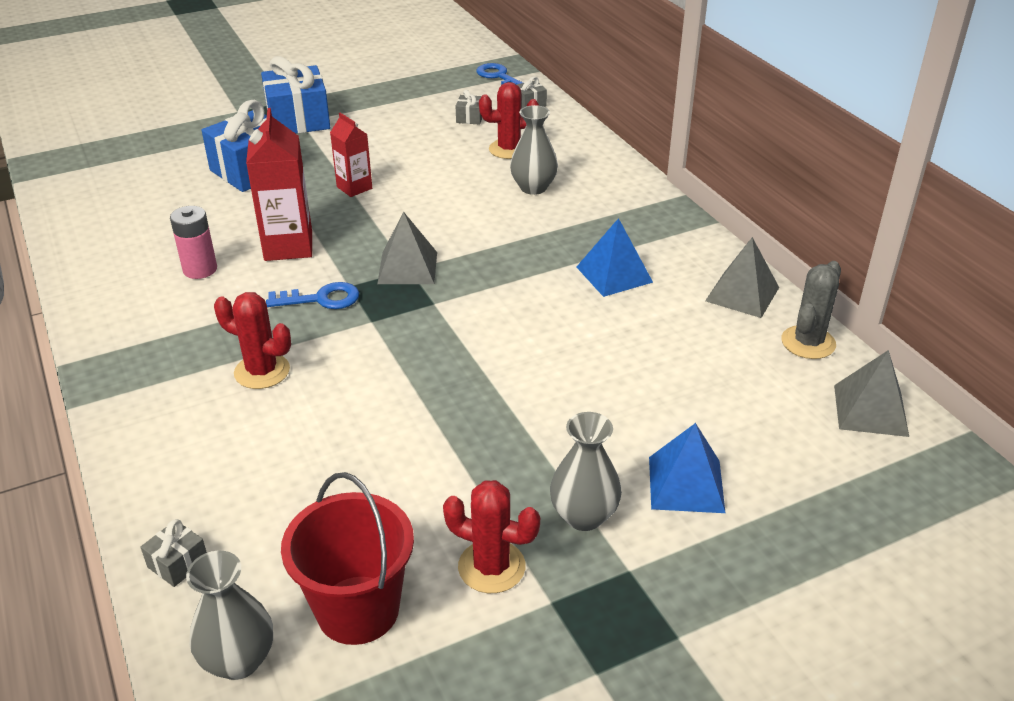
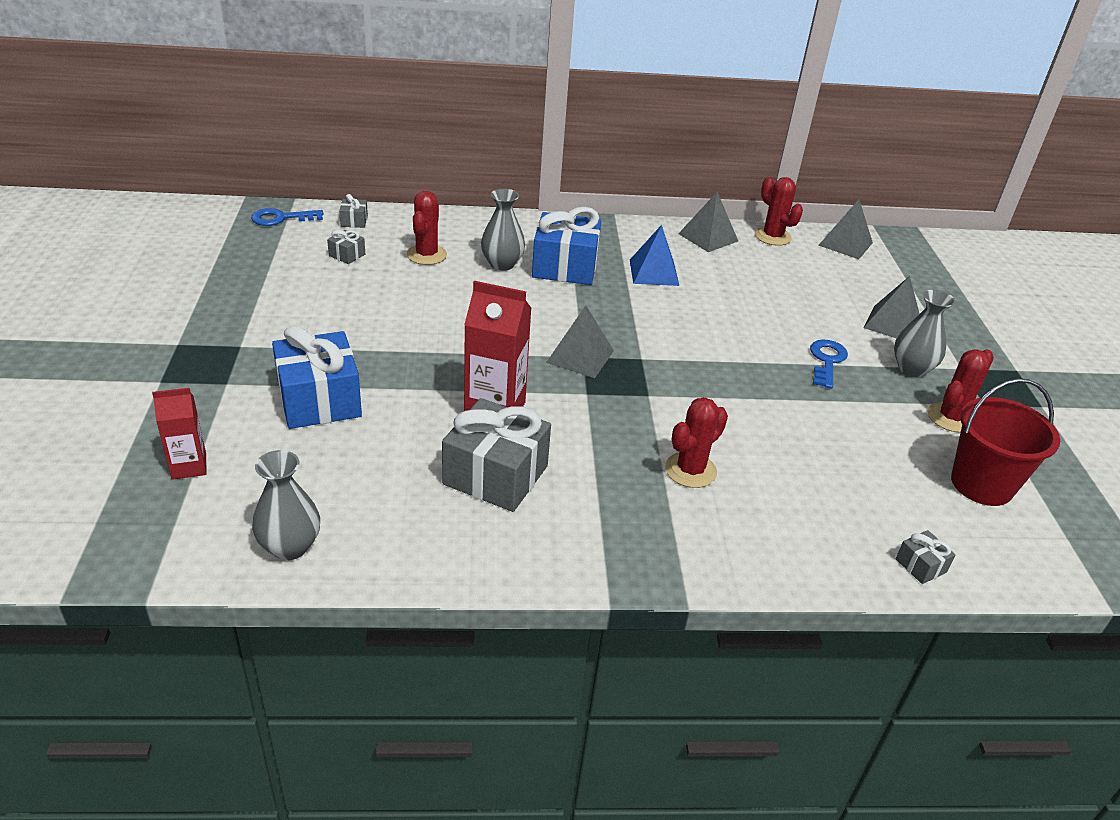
camera: 70 degrees left, 0 degrees up
pink battery [170,206,217,279] -> grey gift [442,398,551,512]
grey vase [186,551,273,680] -> grey vase moved to [252,450,320,560]
blue gift [261,56,330,134] -> blue gift moved to [532,207,601,285]
blue key [266,282,359,309] -> blue key moved to [810,339,848,389]
red carton [330,113,372,197] -> red carton moved to [152,388,207,480]
blue pyramid [649,423,726,513] -> grey pyramid [864,276,920,339]
grey cactus [781,261,841,359] -> red cactus [755,177,803,246]

